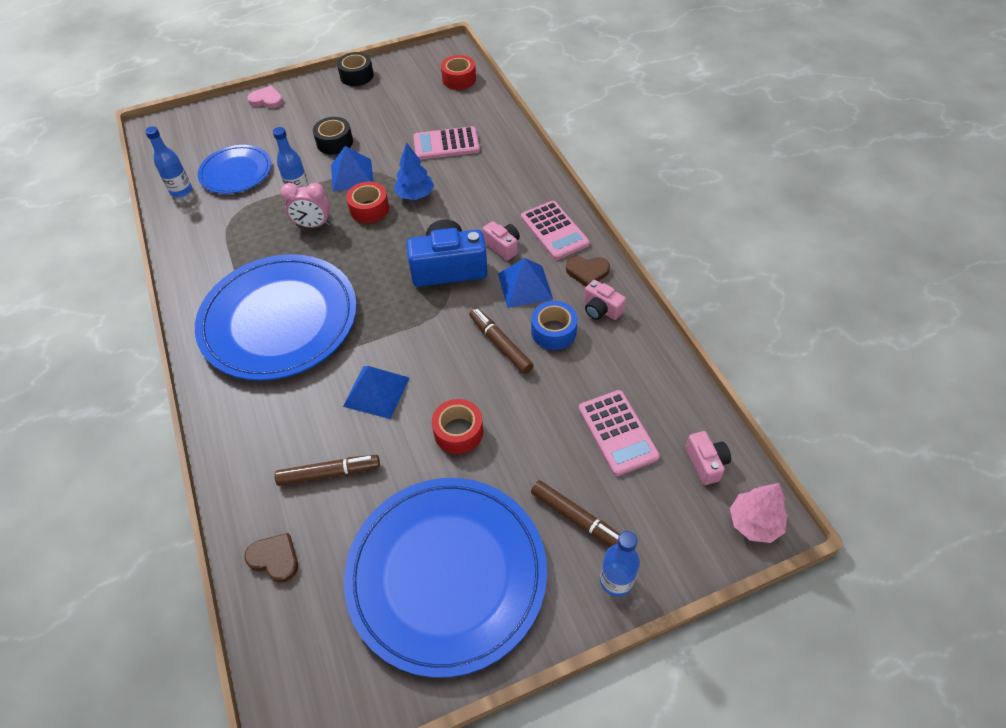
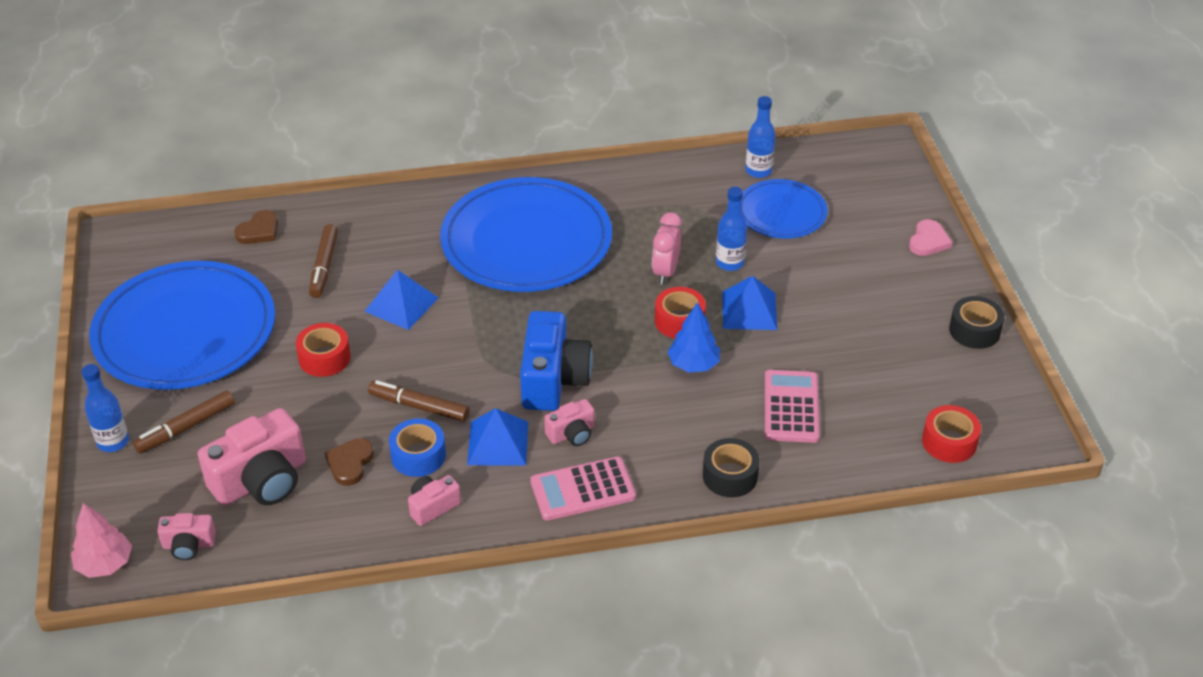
camera: 100 degrees right, 10 degrees down
black tape [313,117,353,154] -> black tape moved to [703,438,760,497]
brown marker [469,308,533,374] -> brown marker turned 135 degrees counterclockwise [368,380,469,422]
brown heart [566,256,610,287] -> brown heart moved to [324,438,374,486]
pink calculator [578,390,660,476] -> pink camera [197,408,306,506]

